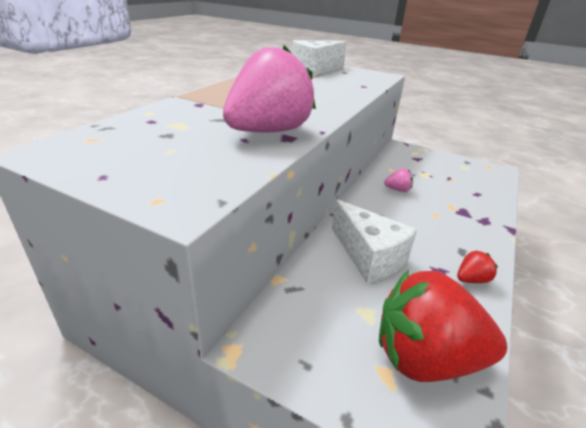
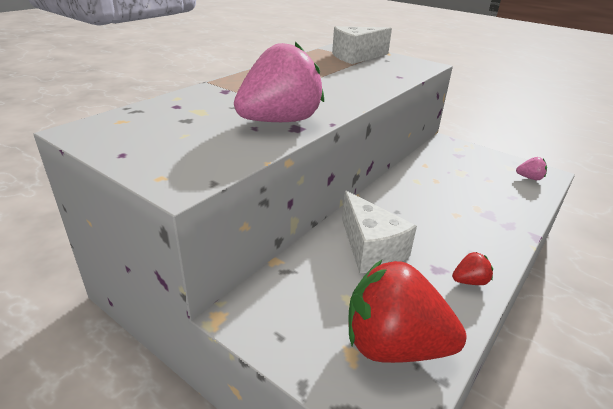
camera: 10 degrees right, 0 degrees up
pink strawberry [384,168,413,192] -> pink strawberry moved to [516,157,547,180]

